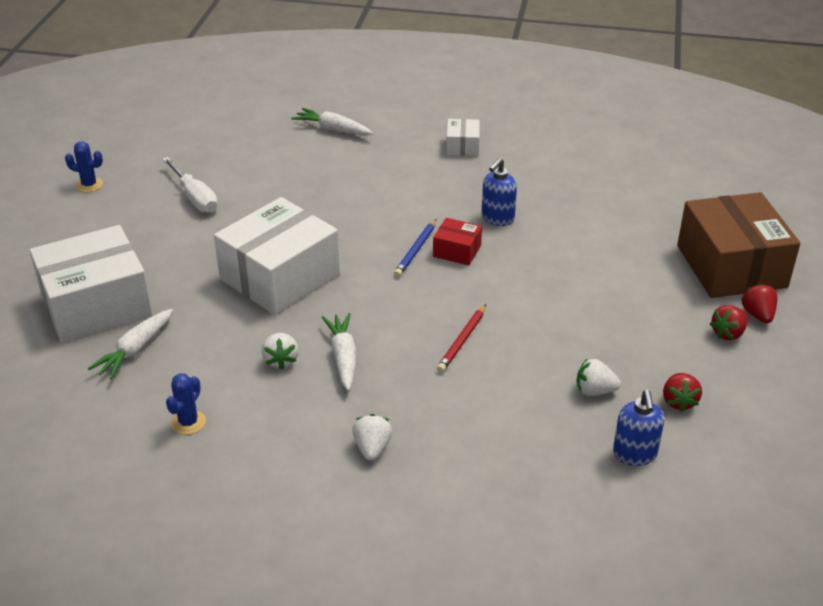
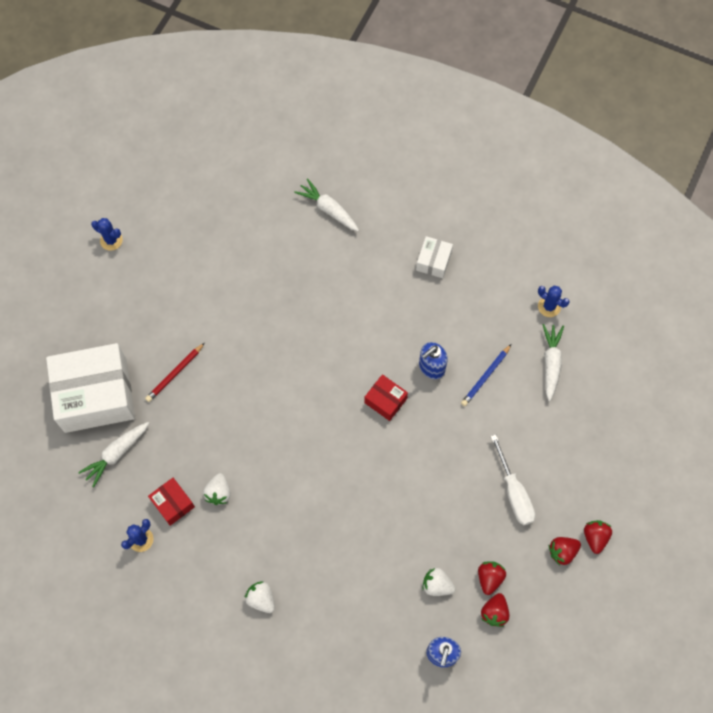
camera: 15 degrees right, 30 degrees up
white screwdriver [162,157,218,213] -> white screwdriver moved to [490,434,535,525]
white box [214,197,340,315] -> none
white carrot [322,313,357,391] -> white carrot moved to [543,324,564,402]
white strawberry [352,414,392,461] -> white strawberry turned 60 degrees counterclockwise [244,581,275,613]
blue pencil [394,219,436,277] -> blue pencil moved to [461,344,511,406]
red pencil [437,304,486,372] -> red pencil moved to [145,343,204,402]
brown box [677,192,800,298] -> none
none -> red box [148,478,195,526]
none -> red strawberry [478,561,506,595]
none -> blue cactus [538,286,570,317]

